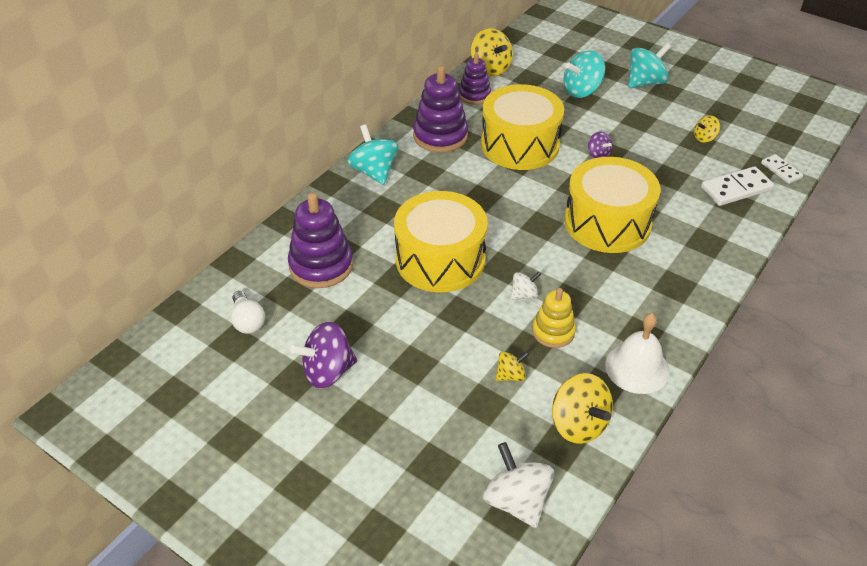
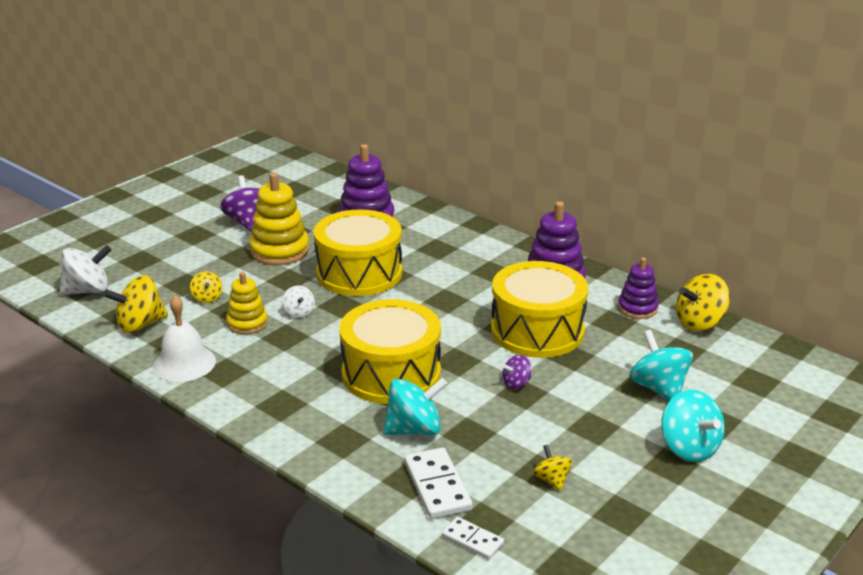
camera: 95 degrees right, 15 degrees down
white light bulb [231,291,265,334] -> none
turquoise spinning top [347,124,399,185] -> turquoise spinning top moved to [383,378,448,435]
white domino [761,154,803,184] -> white domino turned 60 degrees clockwise [442,517,504,560]
none -> yellow stacking toy [249,173,309,265]

